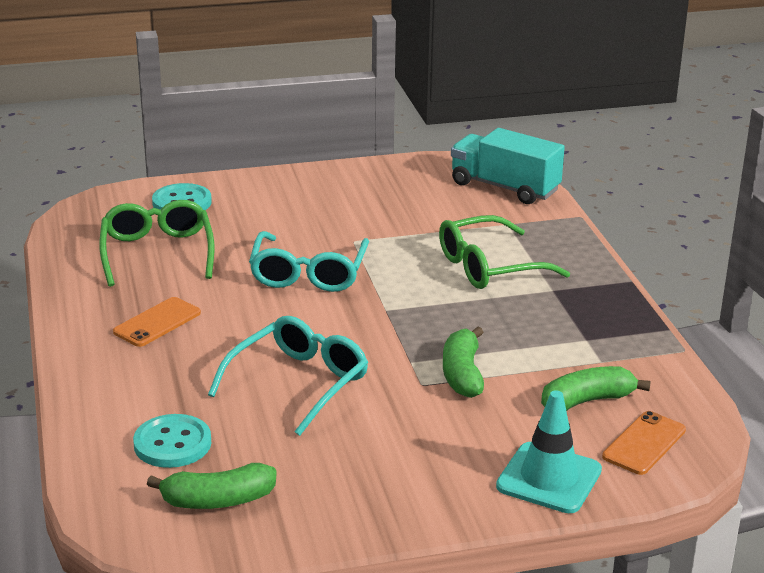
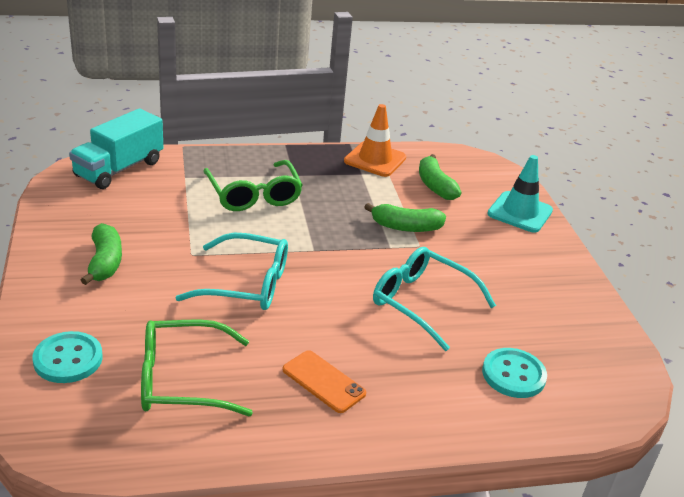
camera: 90 degrees left, 5 degrees up
green banana [147,463,277,509] -> green banana moved to [81,223,122,285]
orange phone [602,411,686,475] -> none
none -> orange traffic cone [344,104,406,177]

